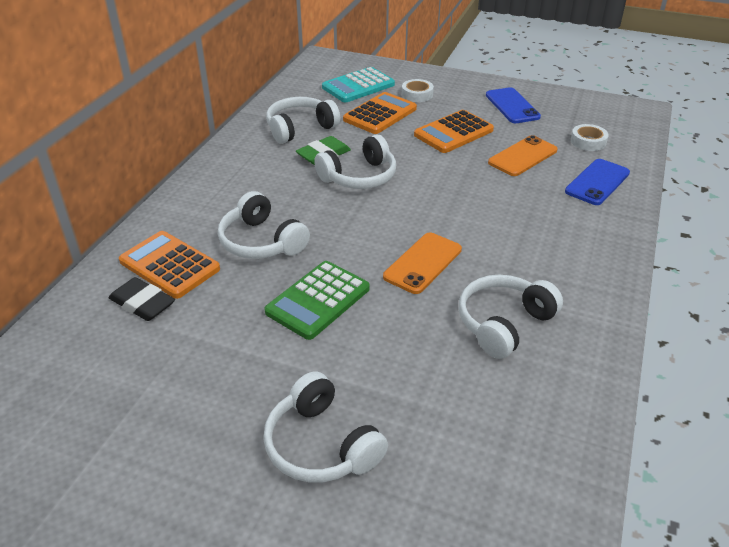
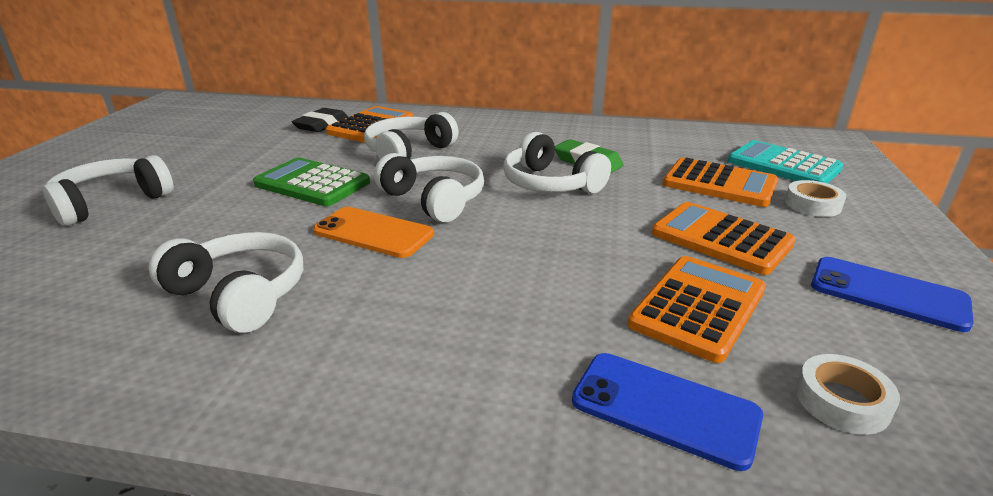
camera: 80 degrees right, 10 degrees down
white headphones [266,97,340,144] -> white headphones moved to [374,153,484,223]
blue phone [486,87,541,123] -> blue phone turned 60 degrees clockwise [811,257,973,332]
orange phone [488,135,557,176] -> orange calculator [628,256,766,363]

